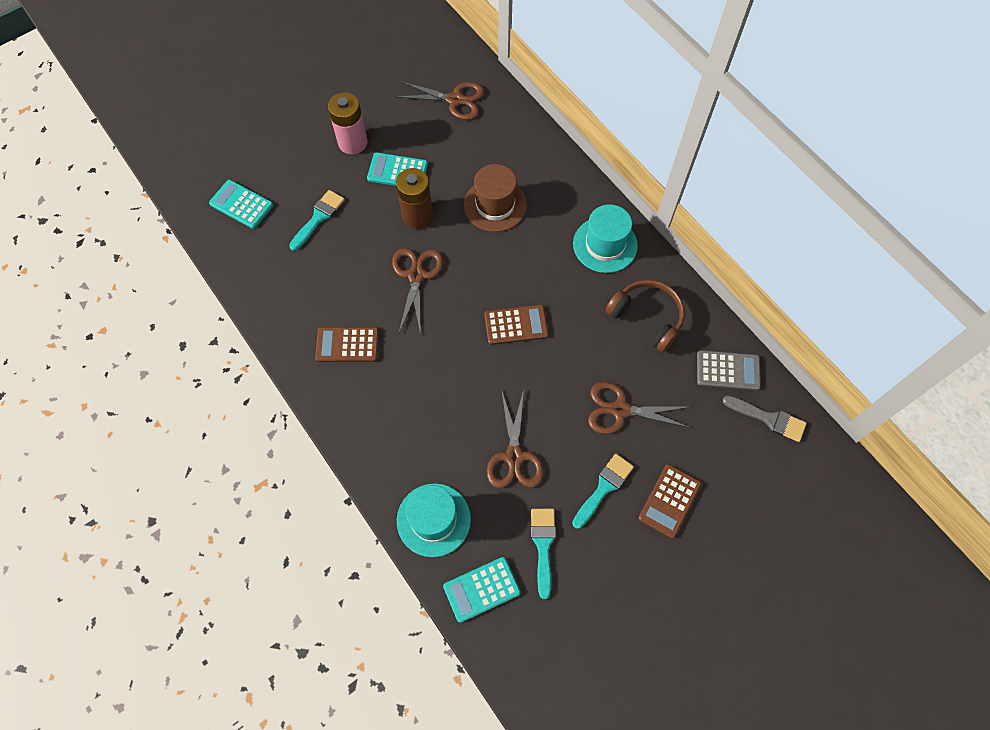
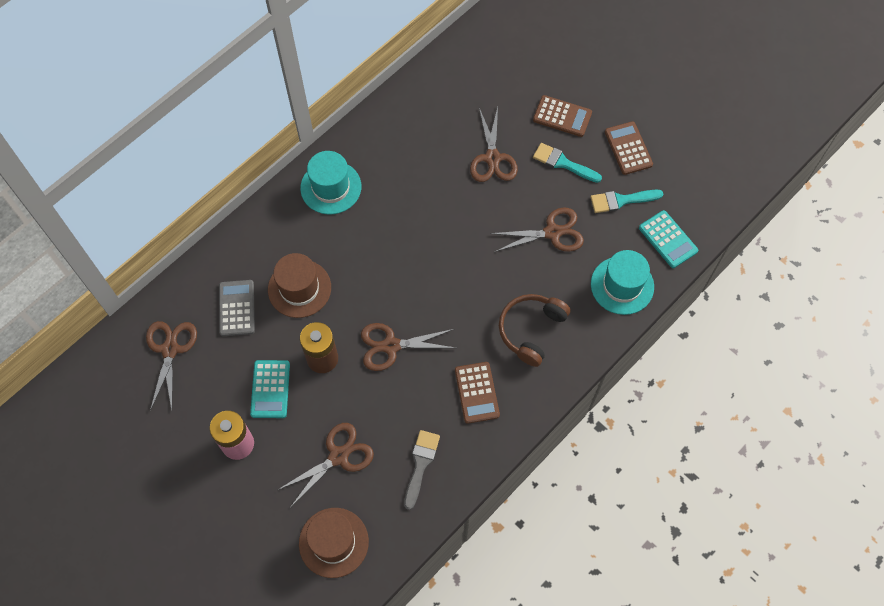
camera: 100 degrees left, 0 degrees up
turquoise calculator [209,180,273,229] -> brown hat [299,508,369,578]
turquoise brush [289,190,345,251] -> brown scissors [278,423,374,506]
brown calculator [484,305,549,345] -> brown calculator moved to [605,121,653,175]
brown headphones [605,280,685,353] -> brown headphones moved to [499,294,570,367]
grey calculator [697,350,761,390] -> grey calculator moved to [219,280,255,336]
grey brush [722,395,807,442] -> grey brush moved to [404,430,440,510]

